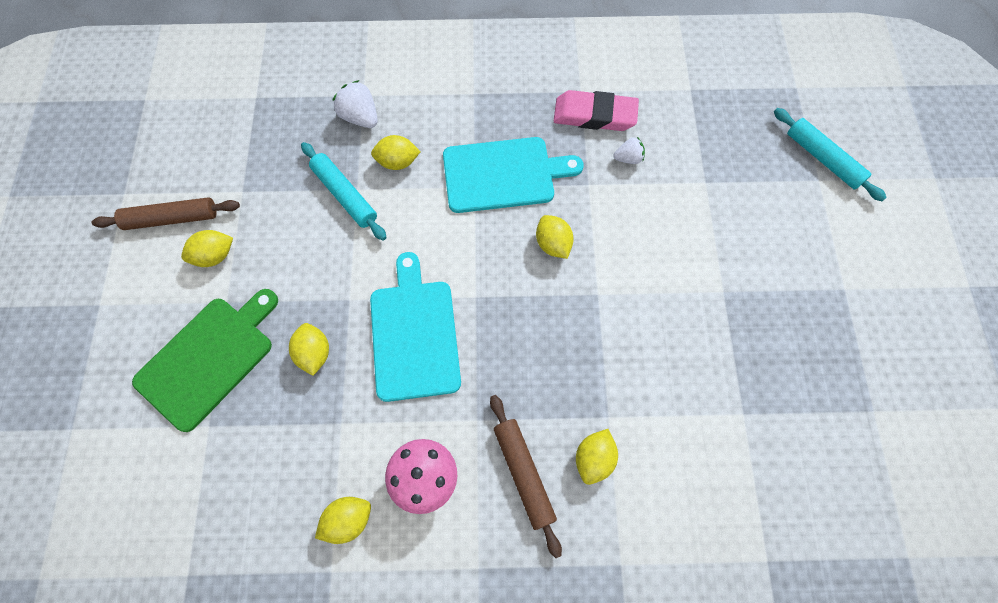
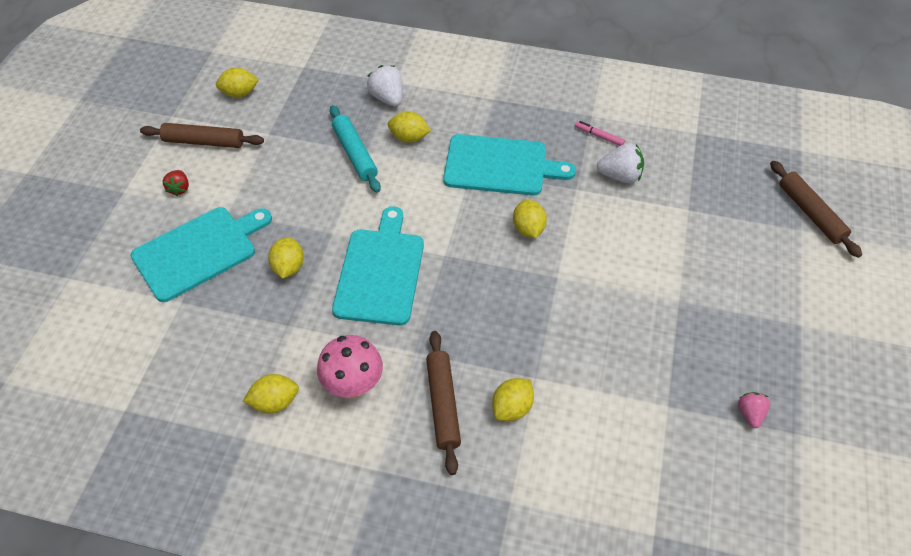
camera: 15 degrees right, 15 degrees down
green cutting board [132,289,278,432] -> turquoise cutting board [130,207,272,302]
yellow lemon [181,230,233,267] -> yellow lemon moved to [216,68,259,98]
pink eraser [554,90,639,131] -> pink marker [575,121,625,146]
white strawberry [614,137,645,164] -> white strawberry [597,143,644,183], size x1.59
turquoise rolling pin [774,108,887,201] -> brown rolling pin [770,161,862,258]
none -> red strawberry [162,170,189,196]
none -> pink strawberry [738,392,770,428]

